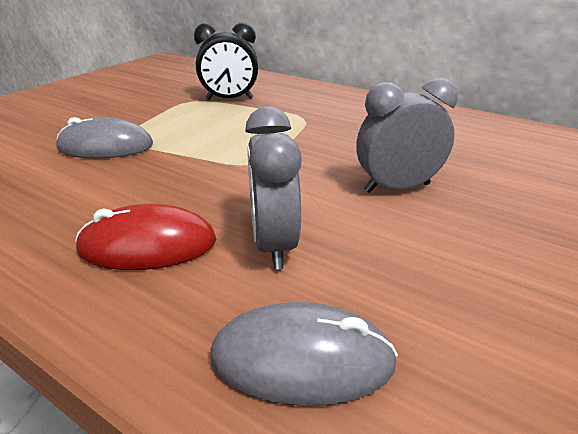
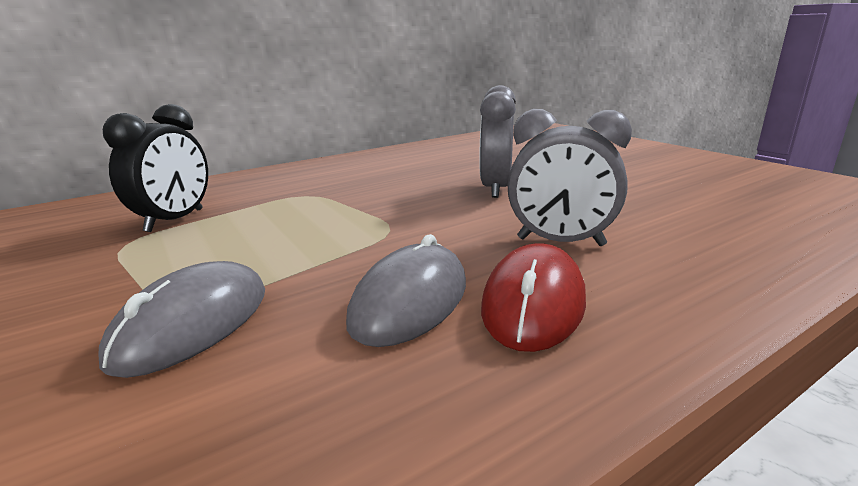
camera: 65 degrees left, 10 degrees down
grey mouse [210,302,398,406] -> grey mouse moved to [346,234,466,347]

